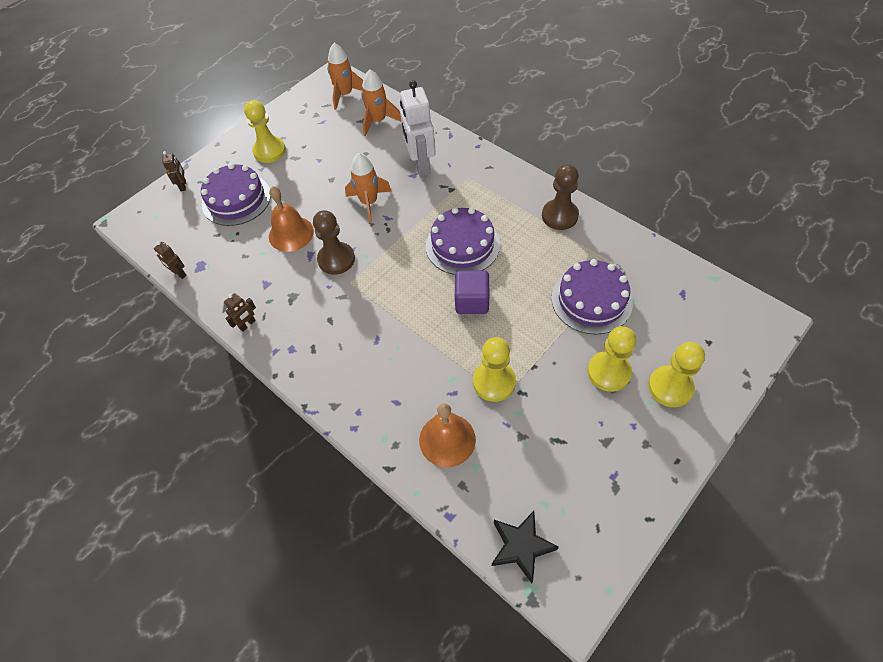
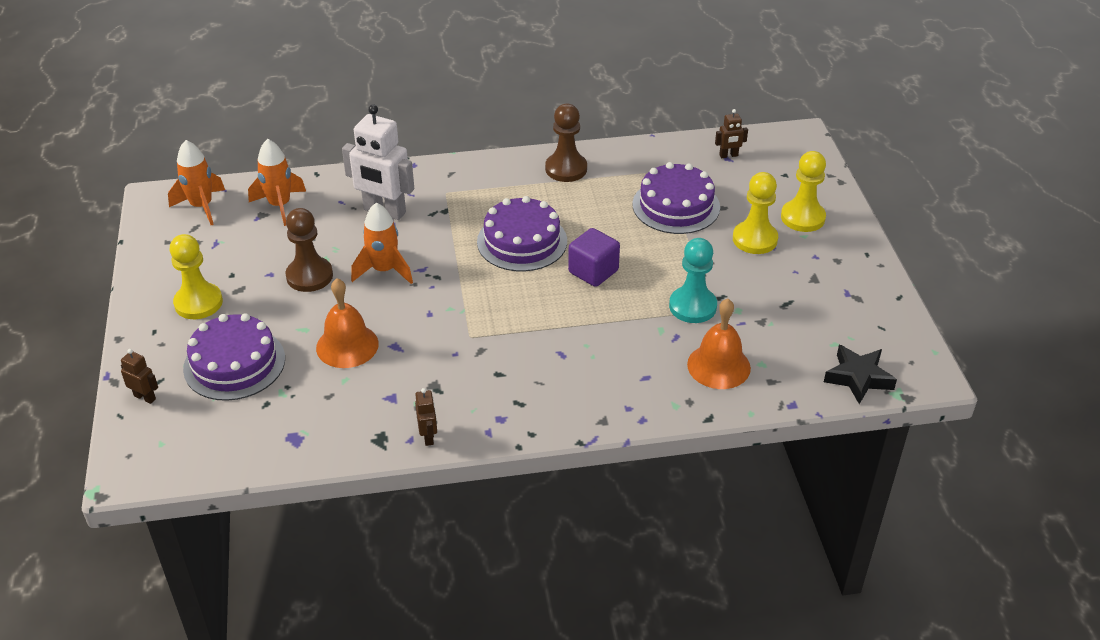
camera: 55 degrees left, 15 degrees down
brown robot [154,241,187,279] -> brown robot moved to [715,109,748,158]
brown pawn [313,210,355,275] -> brown pawn moved to [285,208,333,292]
yellow pawn [473,337,516,402] -> turquoise pawn [669,238,717,323]

